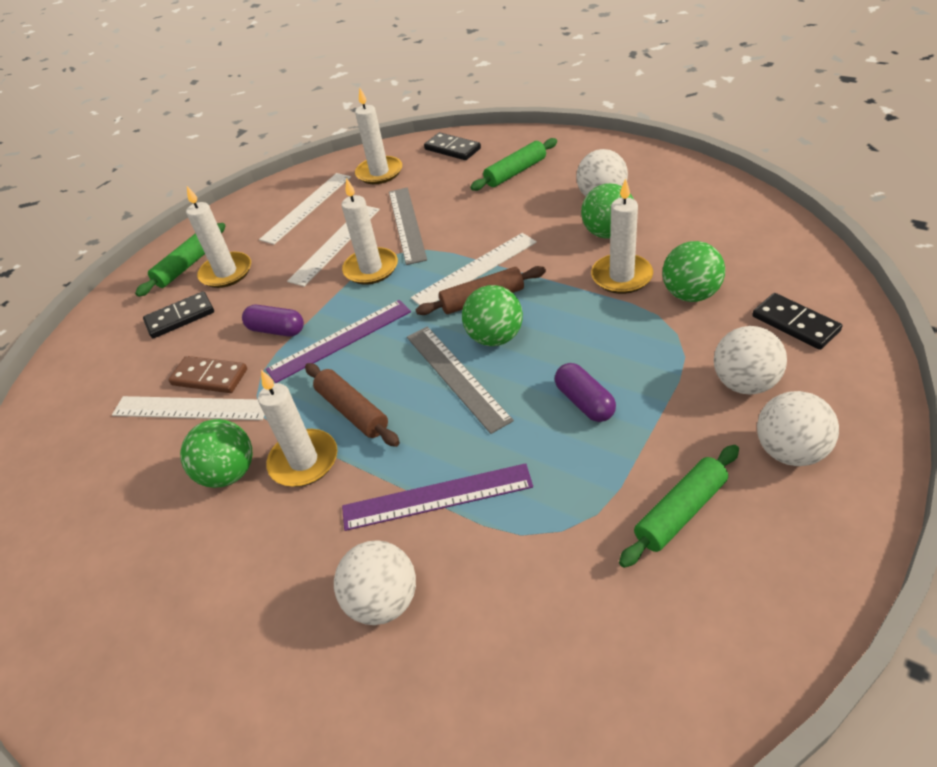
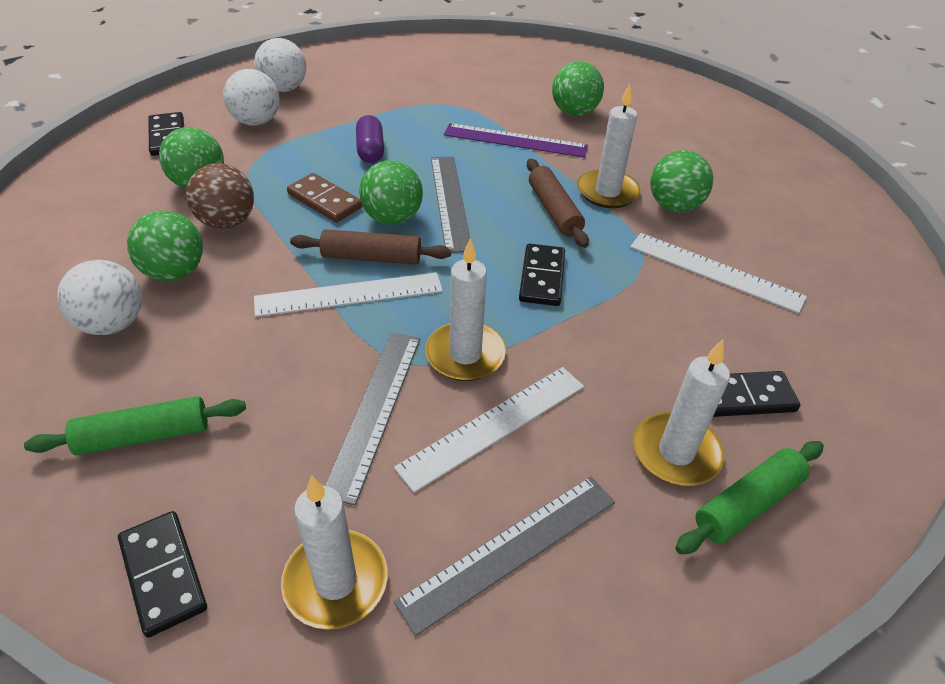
camera: 165 degrees left, 0 degrees up
brown domino [168,356,247,393] -> brown domino moved to [287,173,362,223]
purple capsule [242,305,304,336] -> none
white ruler [259,173,351,245] -> grey ruler [394,476,615,636]
purple ruler [266,300,411,383] -> black domino [519,244,565,306]
white ball [334,540,416,625] -> green ball [552,62,604,116]
white candle [591,179,653,294] -> brown ball [186,163,254,229]
green rolling pin [619,445,739,568] -> none

